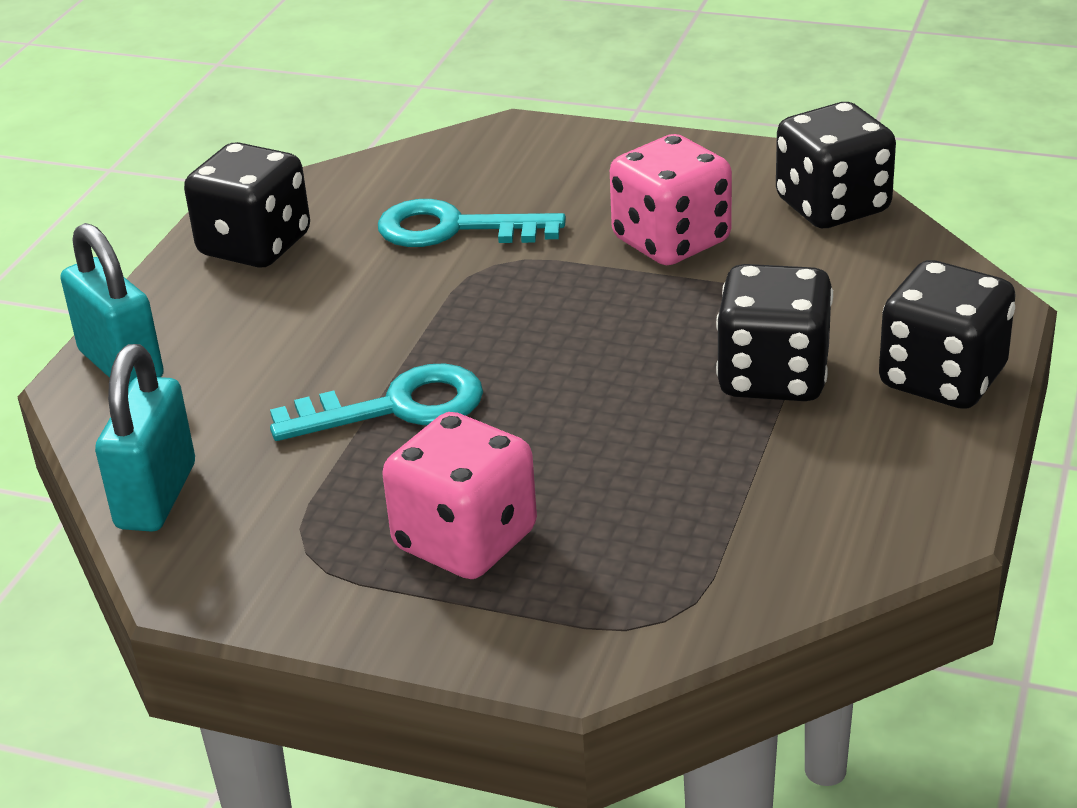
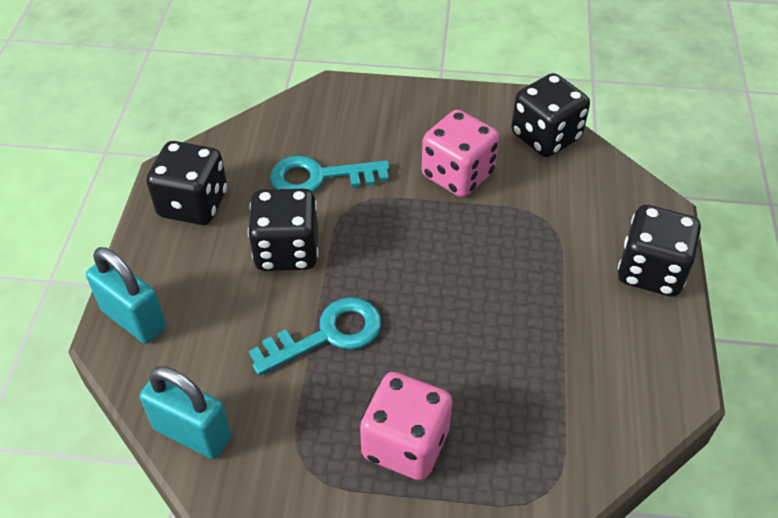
camera: 15 degrees left, 15 degrees up
turquoise padlock [95,344,195,532] -> turquoise padlock turned 60 degrees counterclockwise [140,366,231,459]
black dice [716,264,833,401] -> black dice moved to [248,189,319,271]

